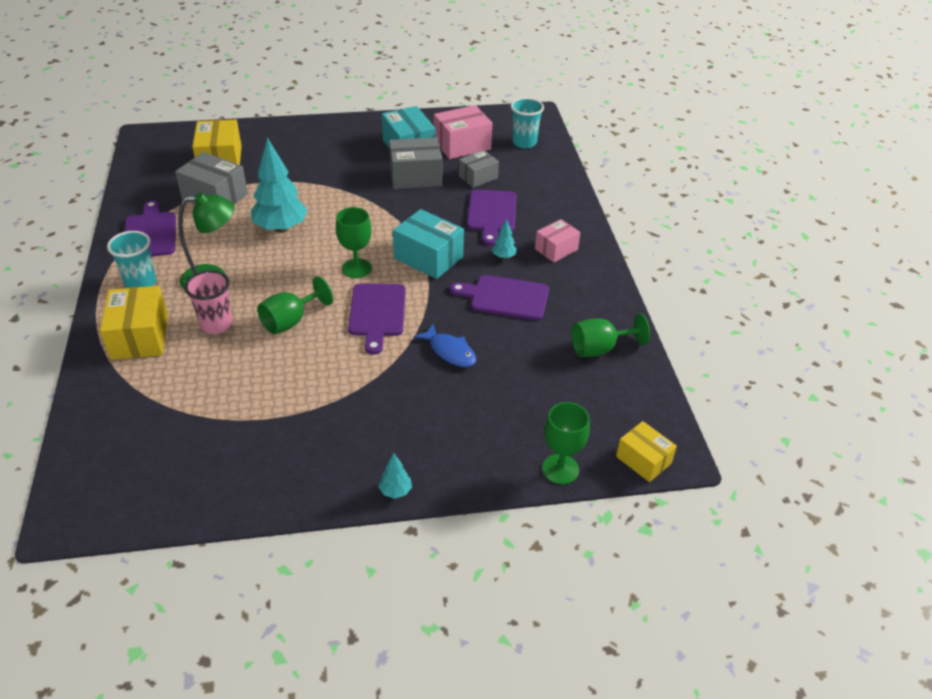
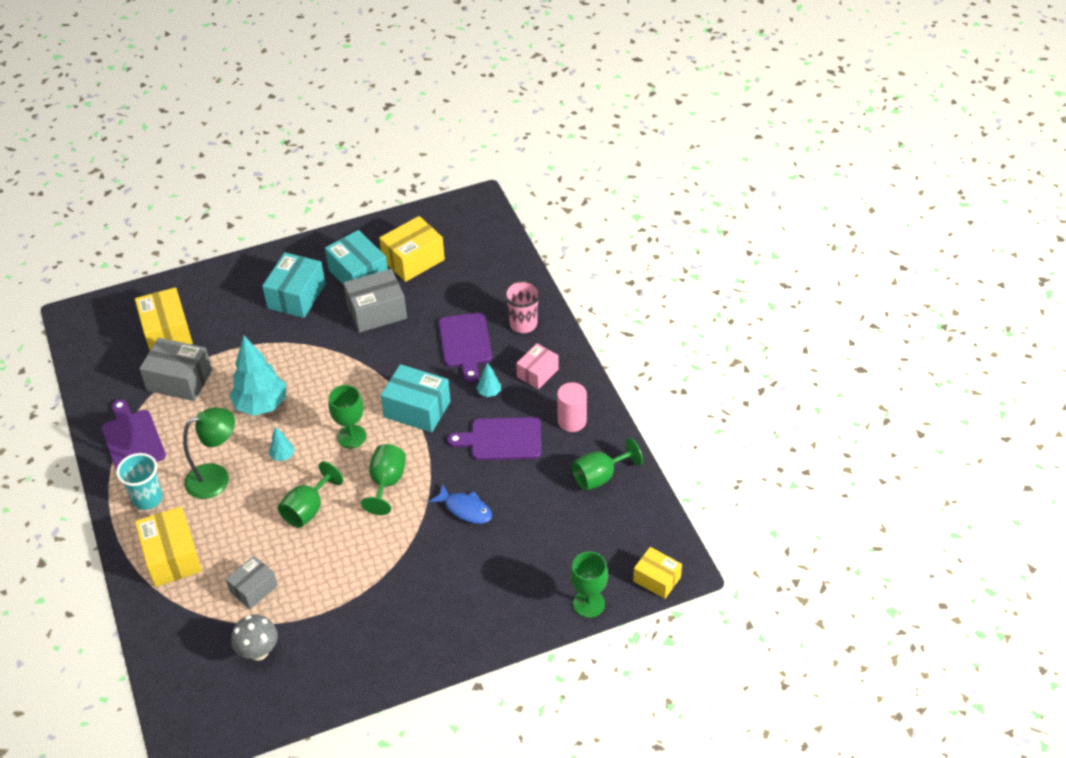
camera: 10 degrees left, 5 degrees up
pink cup [184,270,233,334] -> pink cup moved to [504,280,541,333]
purple cutting board [348,284,406,355] -> green goblet [361,444,406,515]
turquoise tree [378,453,412,499] -> turquoise tree moved to [269,427,295,461]
pink box [434,105,492,159] -> yellow box [379,216,445,282]
grey box [459,150,499,188] -> grey box moved to [226,556,278,609]
turquoise cup [511,98,544,149] -> none
none -> grey mushroom [231,615,278,661]
none -> turquoise box [262,252,326,318]
none -> pink cylinder [557,382,587,432]

